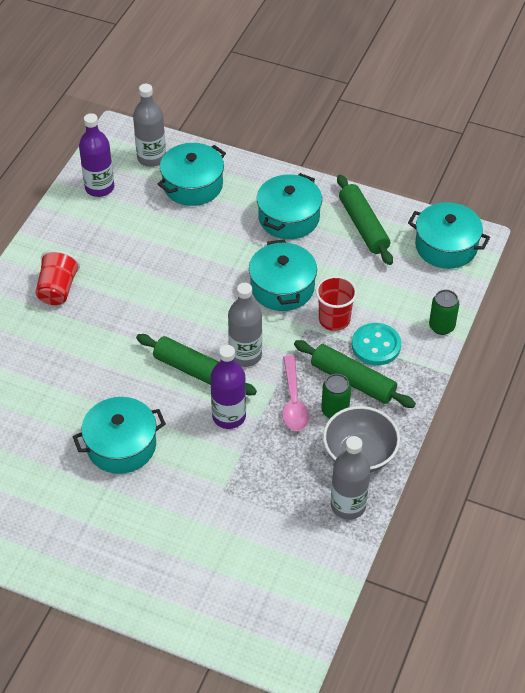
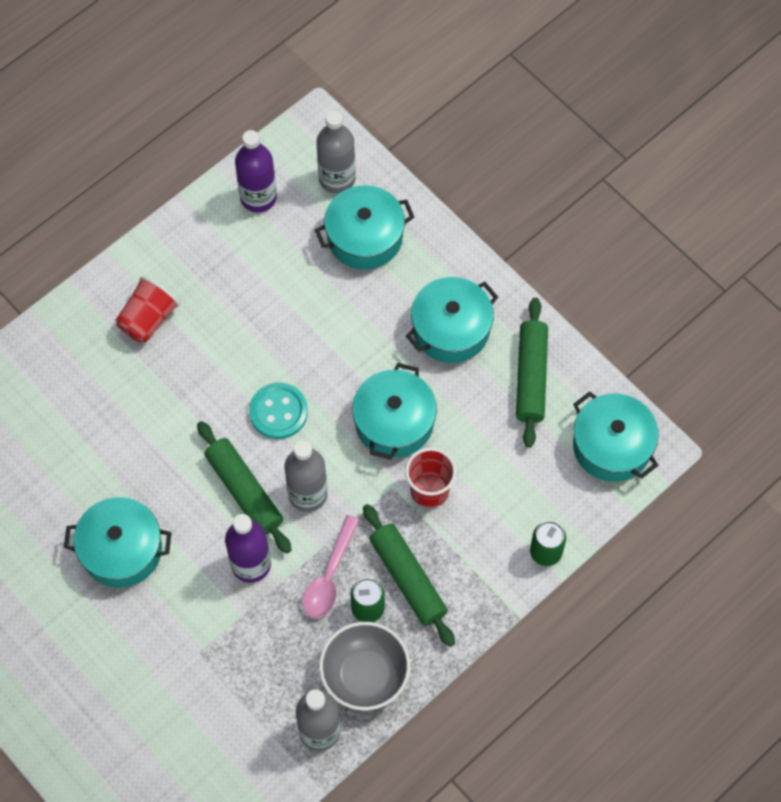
camera: 25 degrees right, 15 degrees up
turquoise button [352,323,401,365] -> turquoise button moved to [249,383,308,439]

